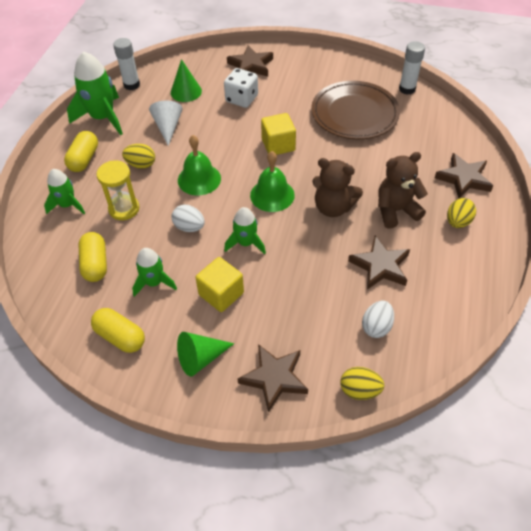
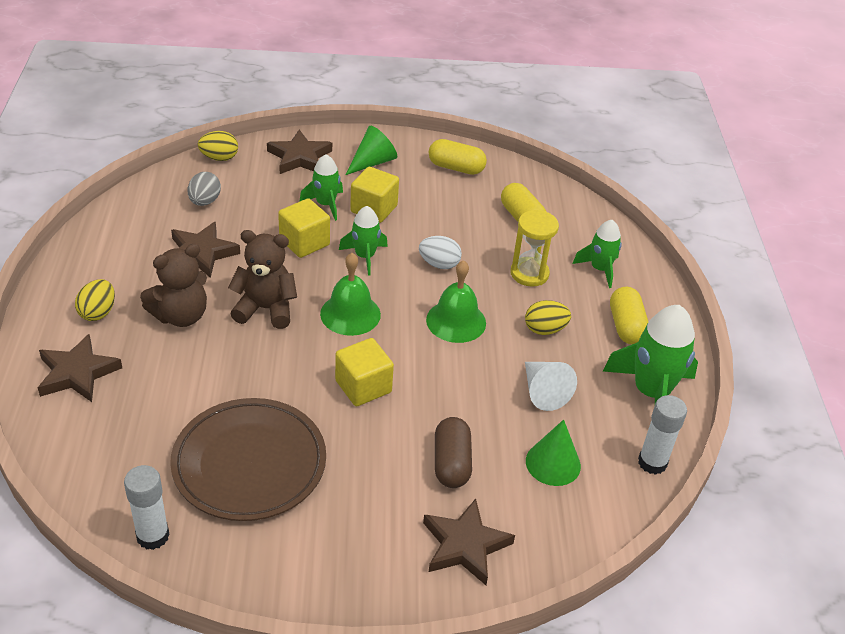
camera: 160 degrees right, 10 degrees down
green rocket [132,248,177,297] -> green rocket moved to [299,154,343,221]
white dice [224,68,258,108] -> brown capsule [435,417,472,488]
white egg [362,301,394,338] -> grey egg [188,172,221,206]
none -> yellow cube [278,198,330,258]

